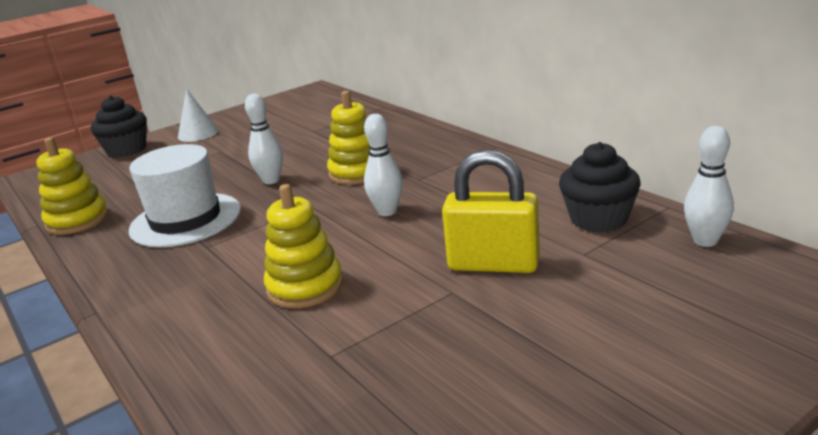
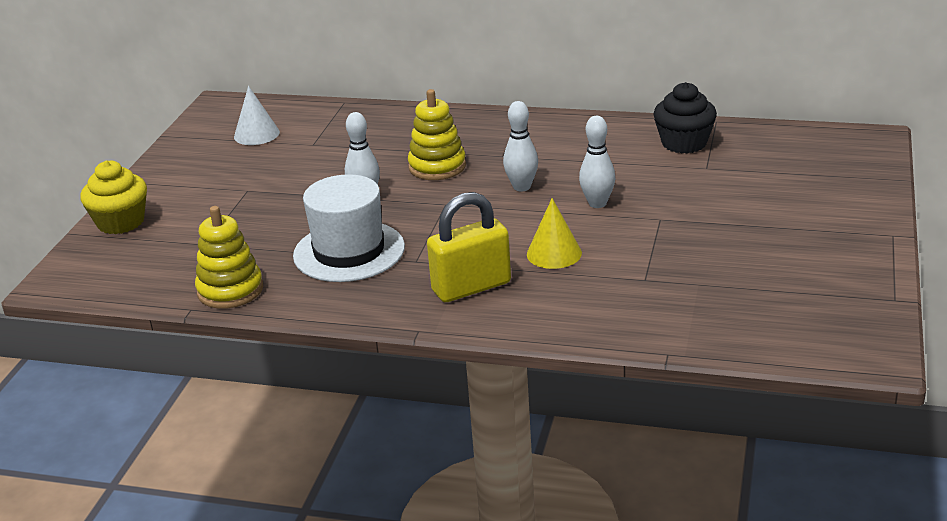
camera: 40 degrees left, 5 degrees up
black cupcake [91,96,147,158] -> yellow cupcake [80,161,147,234]
white cone [178,89,219,142] -> white cone moved to [234,86,280,145]
yellow stacking toy [264,184,343,308] -> yellow cone [527,198,582,269]
yellow padlock [442,150,540,273] -> yellow padlock moved to [427,192,511,302]
white bowling pin [684,126,734,247] -> white bowling pin moved to [579,116,616,208]

